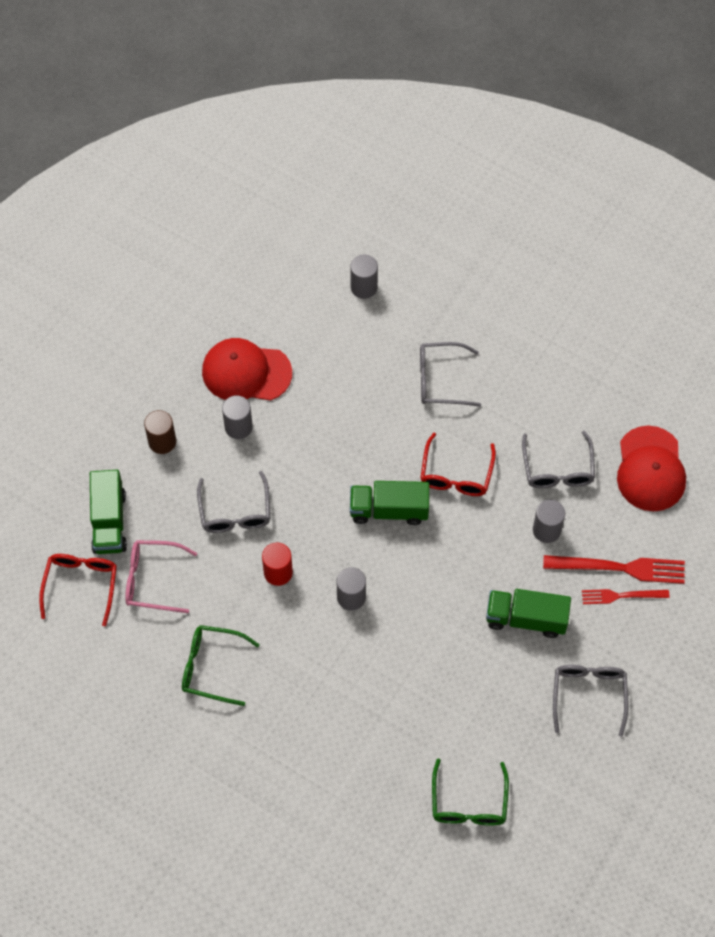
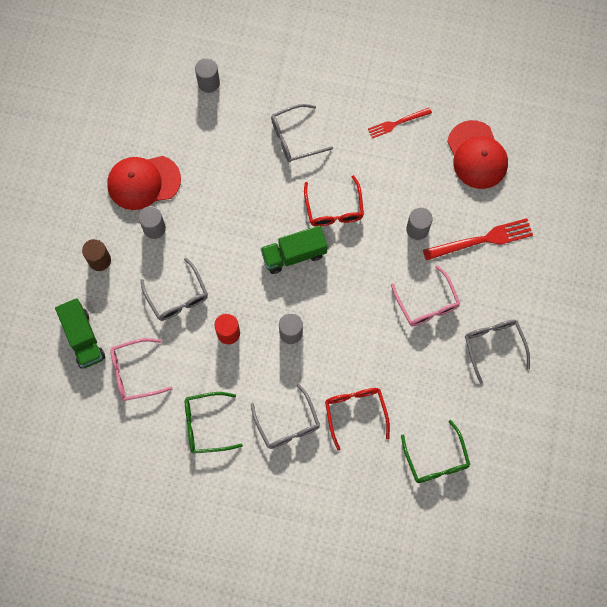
camera: 20 degrees left, 10 degrees up
red glasses [39,554,117,626] -> red glasses moved to [325,388,390,451]
green truck [486,589,571,638] -> pink glasses [391,265,460,326]
grey glasses [522,431,595,488] -> grey glasses moved to [251,383,320,449]
red fork [582,589,669,604] -> red fork moved to [368,107,432,139]

